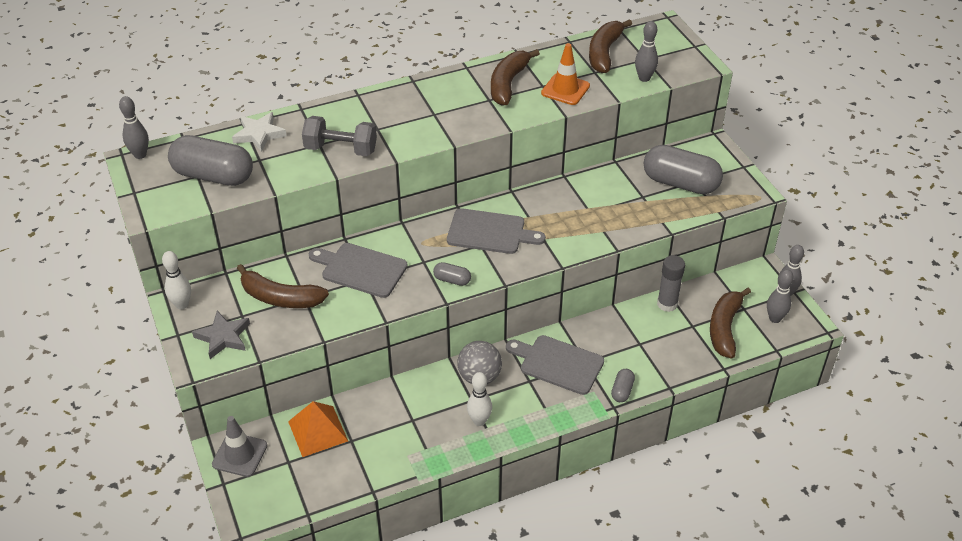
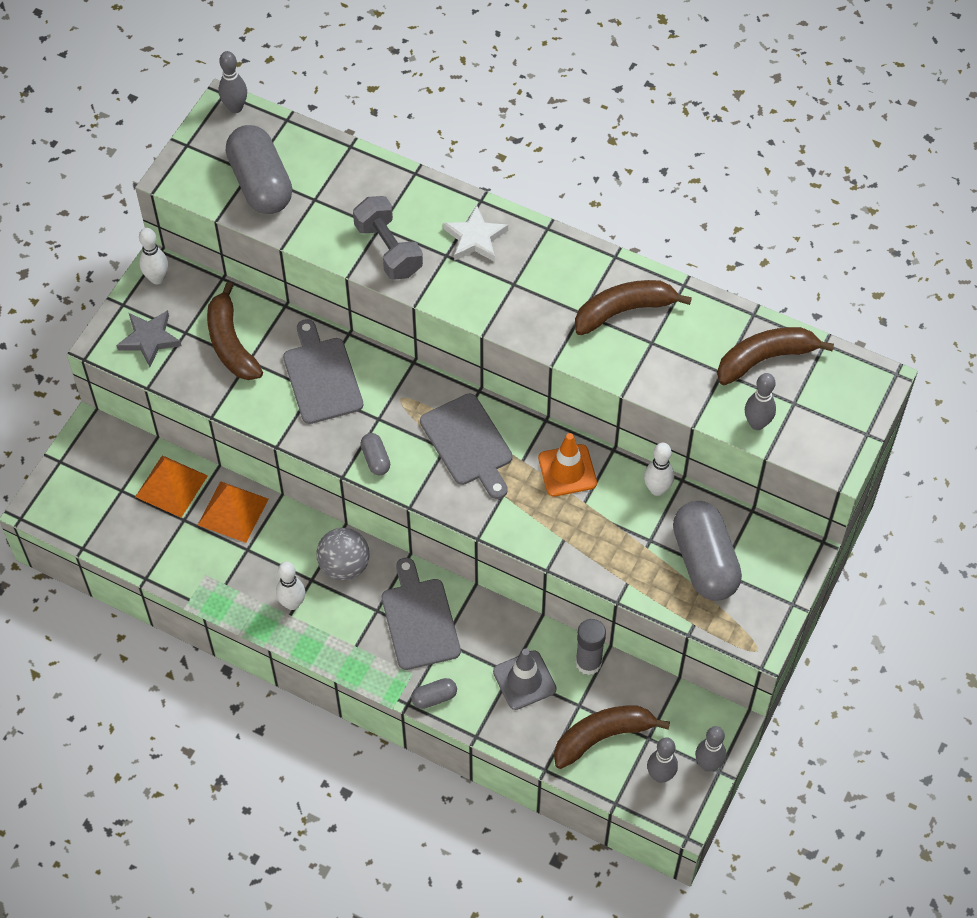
camera: 50 degrees right, 15 degrees up
grey traffic cone [212,416,267,477] -> grey traffic cone moved to [493,649,556,710]
white star [232,112,287,152] -> white star moved to [443,205,508,262]
orange traffic cone [541,43,590,105] -> orange traffic cone moved to [538,433,597,497]
none -> orange pyramid [198,481,268,543]
none -> white bowling pin [644,443,674,496]

